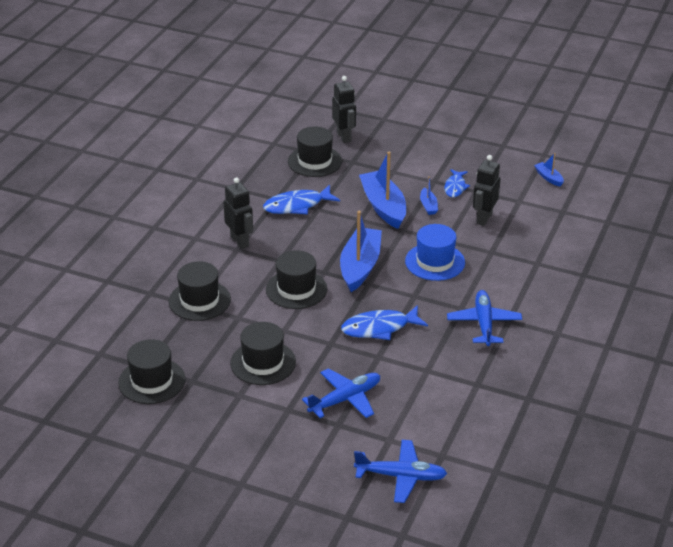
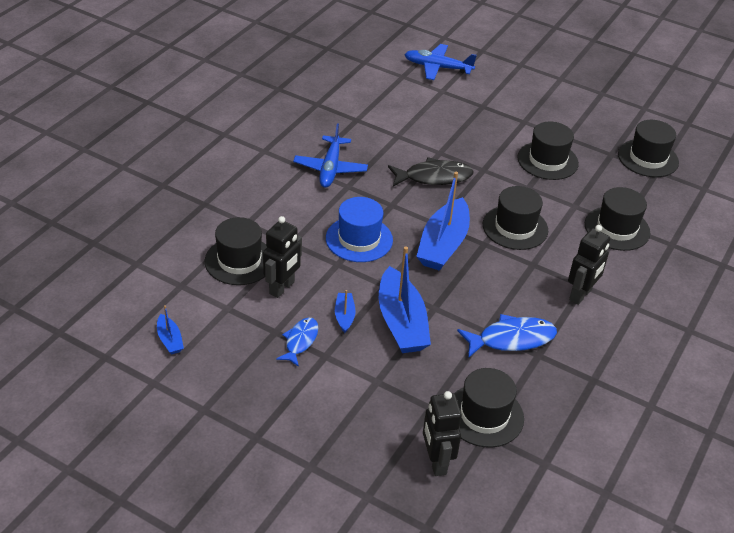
camera: 175 degrees left, 5 degrees up
black robot [223,177,253,249] -> black robot turned 120 degrees counterclockwise [568,225,611,305]
blue plane [302,368,380,418] -> none
blue fish [341,305,428,340] -> black fish [388,157,473,187]
none -> black hat [205,217,267,285]

